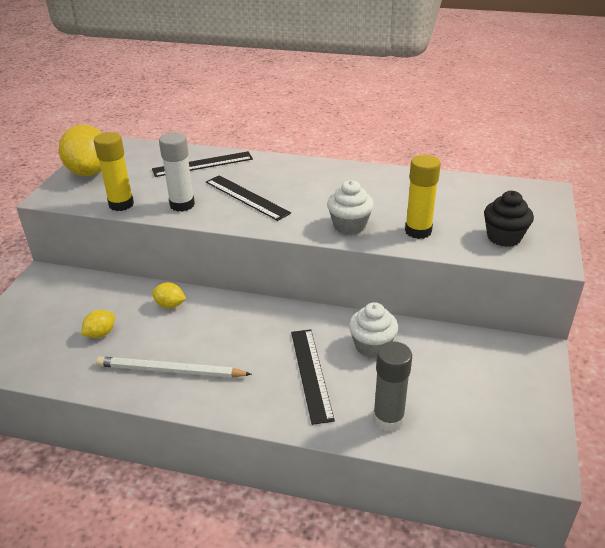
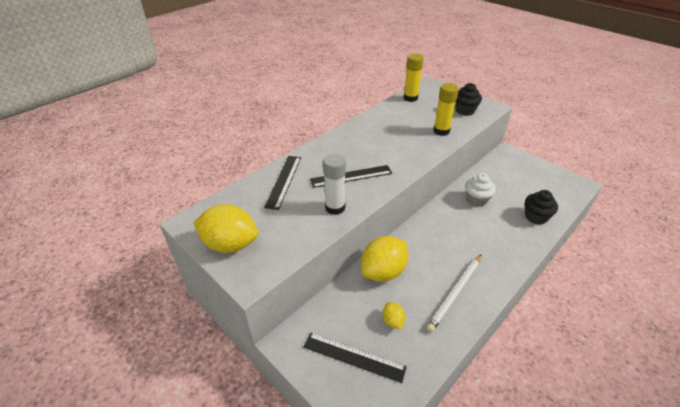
camera: 60 degrees left, 5 degrees up
yellow glue stick [94,132,134,211] -> yellow glue stick moved to [403,54,424,102]
yellow lemon [152,283,186,308] -> yellow lemon [361,236,408,282], size x2.12
black ruler [291,329,335,425] -> black ruler moved to [304,333,407,383]
white cupcake [327,180,374,235] -> none
grey glue stick [373,341,412,432] -> black cupcake [525,190,558,225]

